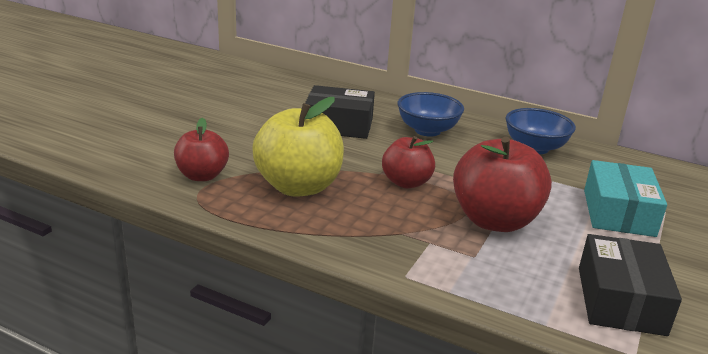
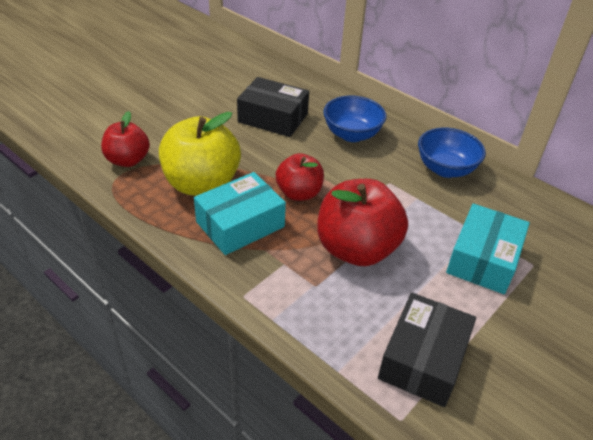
camera: 15 degrees right, 15 degrees up
none -> turquoise box [194,172,286,255]

